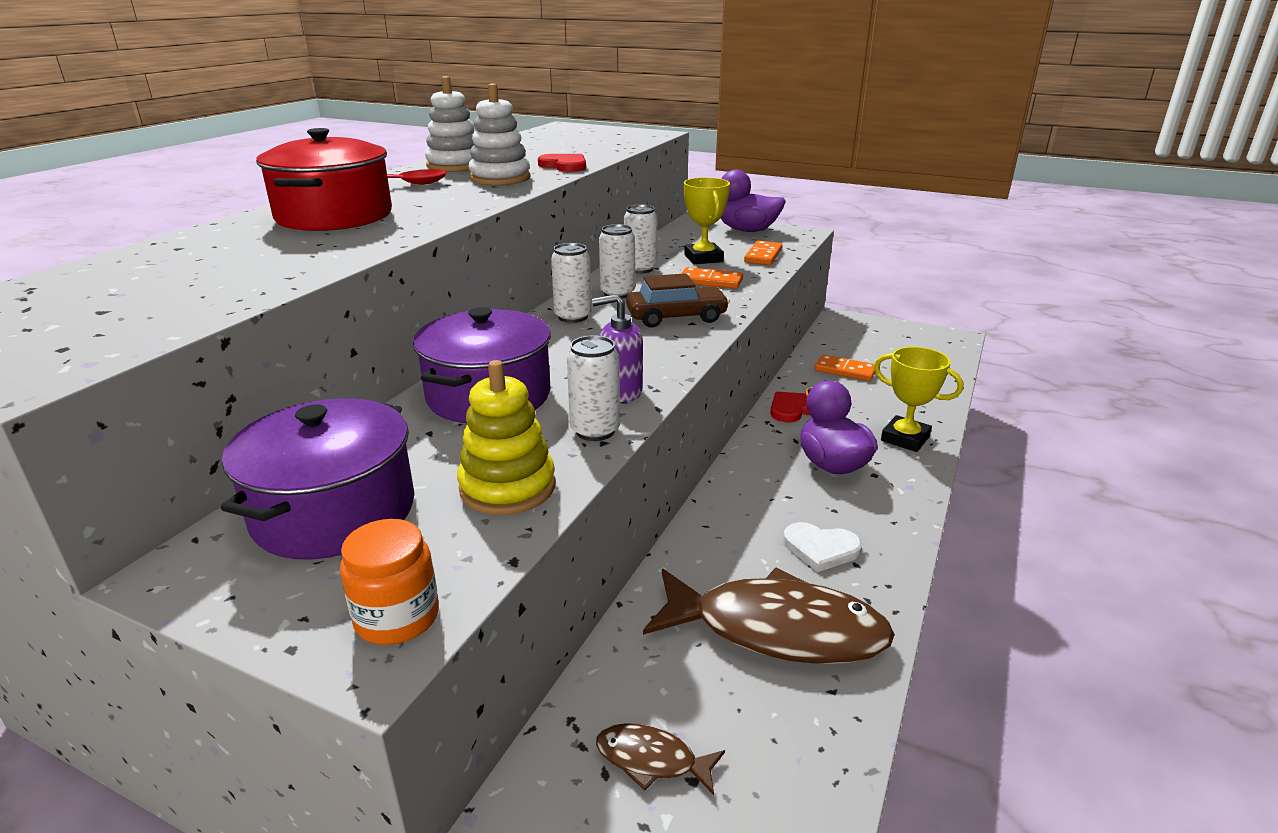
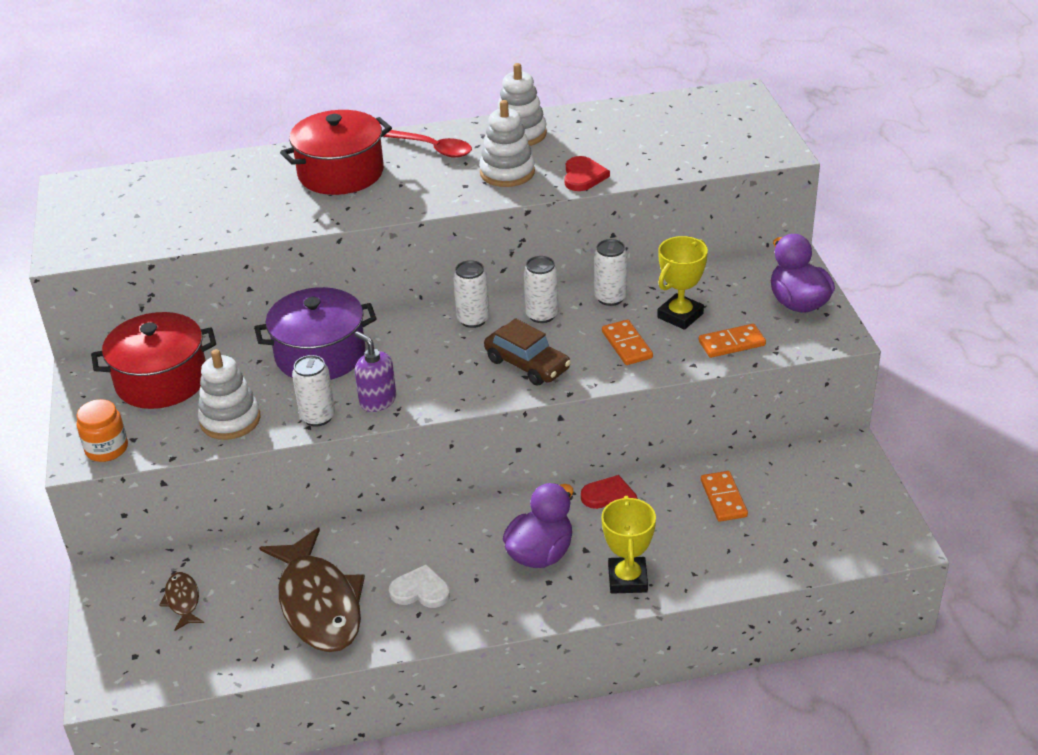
camera: 55 degrees right, 10 degrees up
purple pot [221,398,415,560] -> red pot [91,312,216,409]
yellow stacking toy [457,360,556,515] -> white stacking toy [198,349,260,440]
white heart [783,522,862,572] -> white heart turned 120 degrees clockwise [389,564,450,608]

